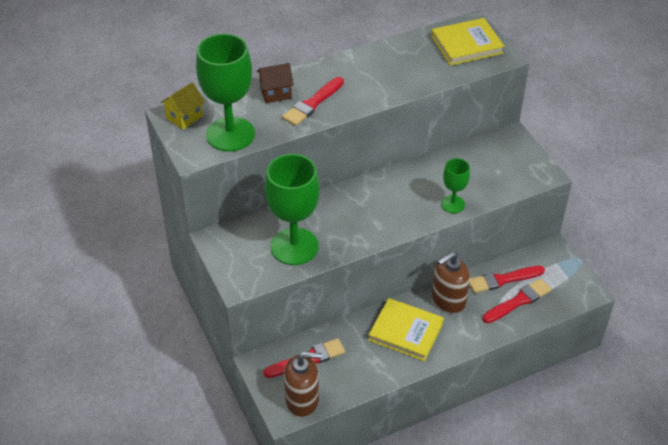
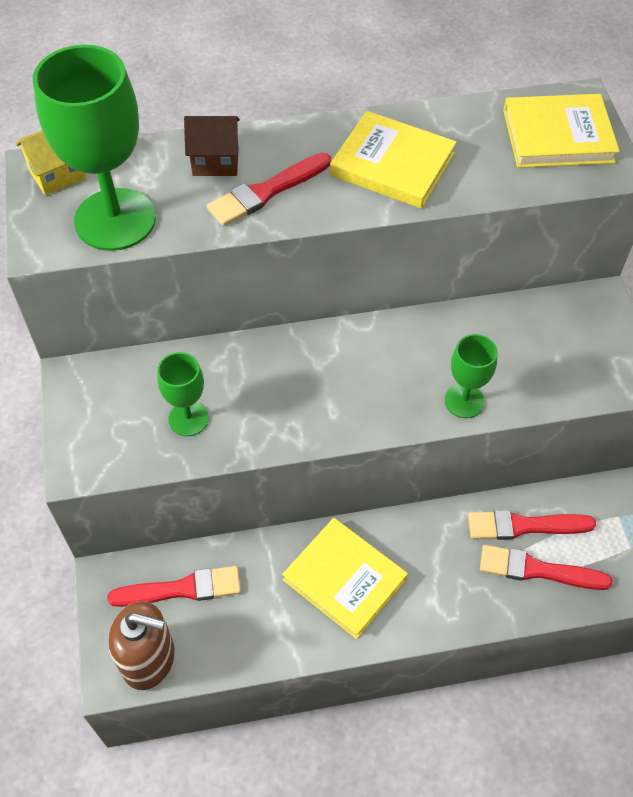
camera: 15 degrees right, 10 degrees up
green goblet [265,154,320,265] -> green goblet [157,352,209,436], size x0.52
brown soap dispenser [432,252,470,314] -> none
red brush [483,278,552,323] -> red brush turned 150 degrees counterclockwise [480,545,612,590]
none -> yellow book [330,111,457,209]

